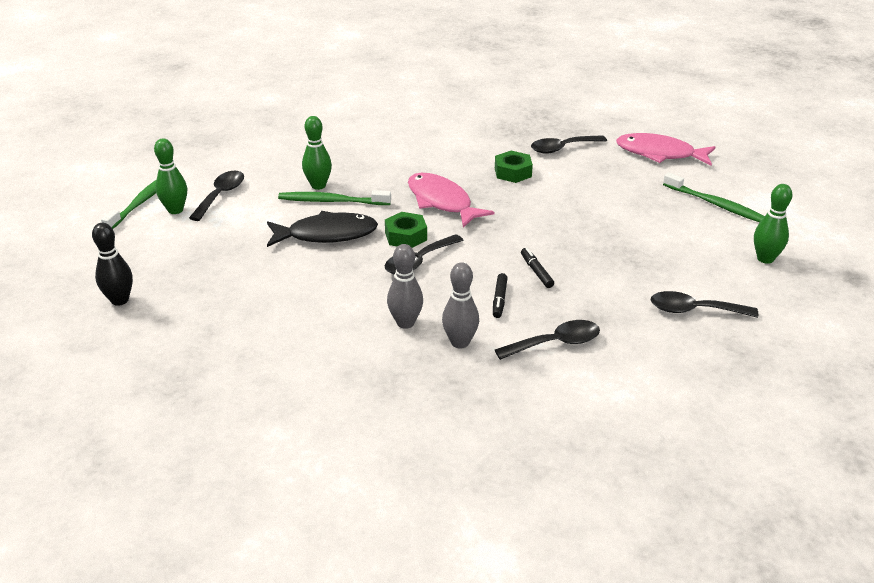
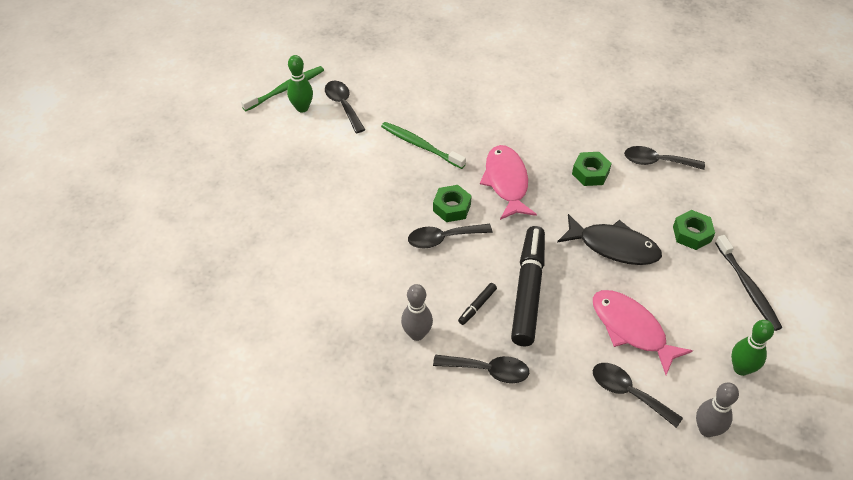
camera: 30 degrees right, 15 degrees up
black bowling pin [92,223,133,306] -> none
black spoon [189,171,244,221] -> black spoon turned 75 degrees counterclockwise [325,81,365,133]
black fish [267,211,378,247] -> black fish moved to [557,214,662,265]
green bowling pin [302,116,332,190] -> none
grey bowling pin [387,244,423,329] -> grey bowling pin moved to [696,383,739,437]
black marker [521,248,554,288] -> black marker [511,226,545,346], size x2.46
pink fish [616,133,715,166] -> pink fish moved to [593,290,693,375]
green toothbrush [663,172,765,222] -> black toothbrush [715,235,783,331]
none -> green nut [673,210,715,250]

